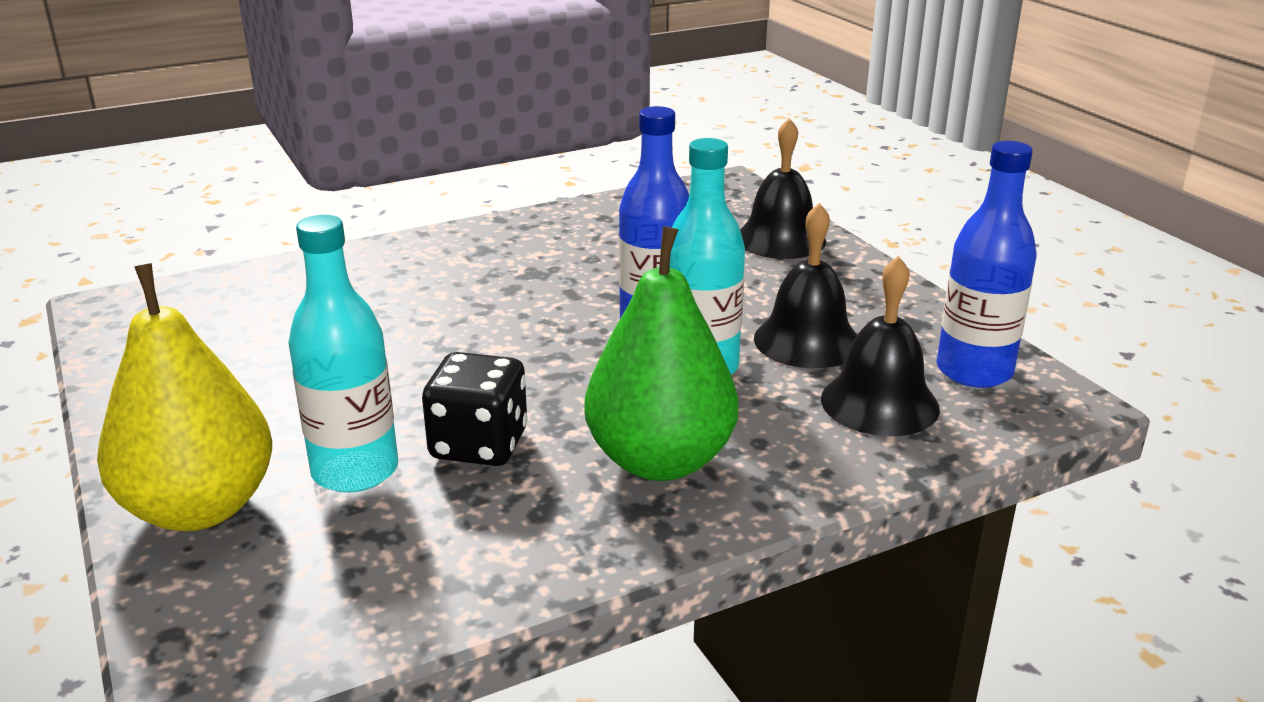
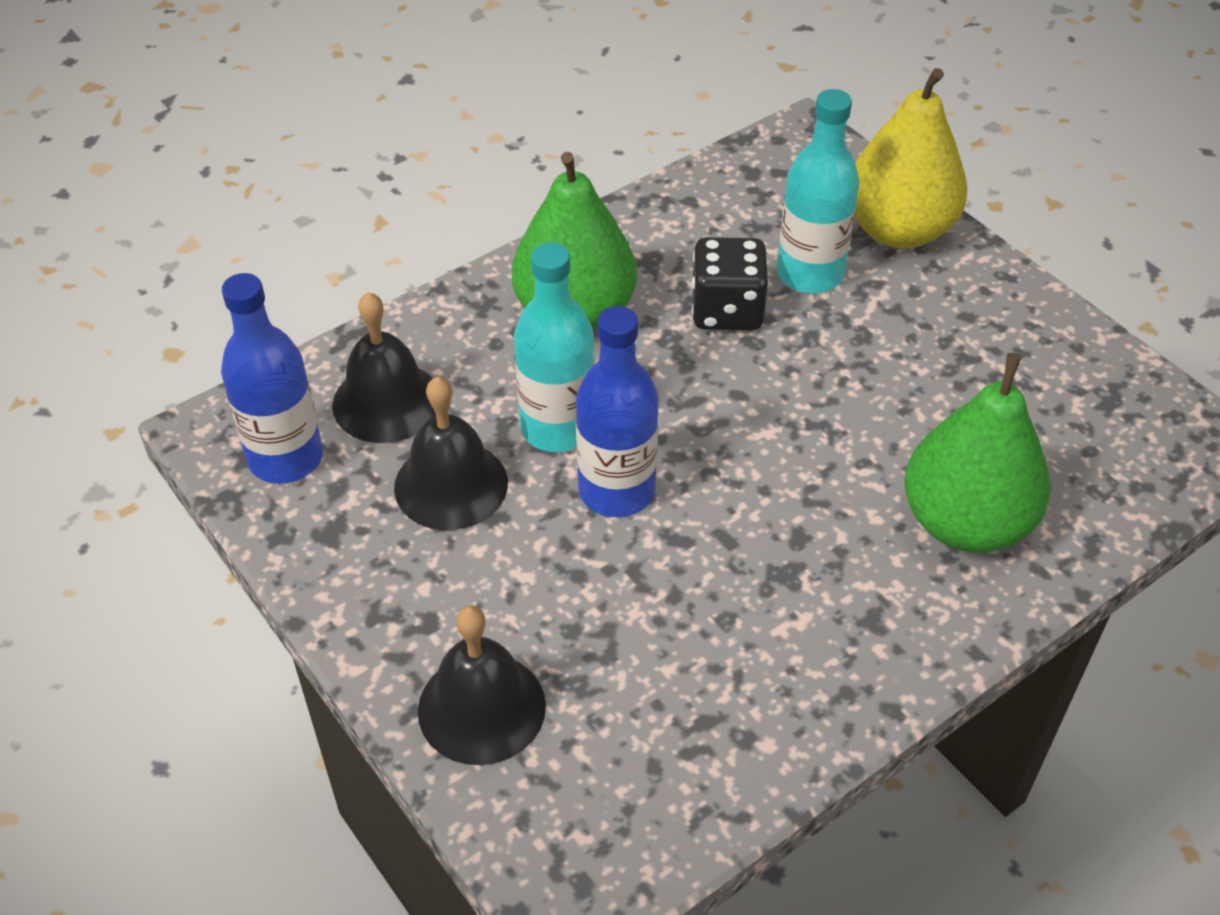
camera: 170 degrees right, 20 degrees up
none -> green pear [904,353,1051,553]

